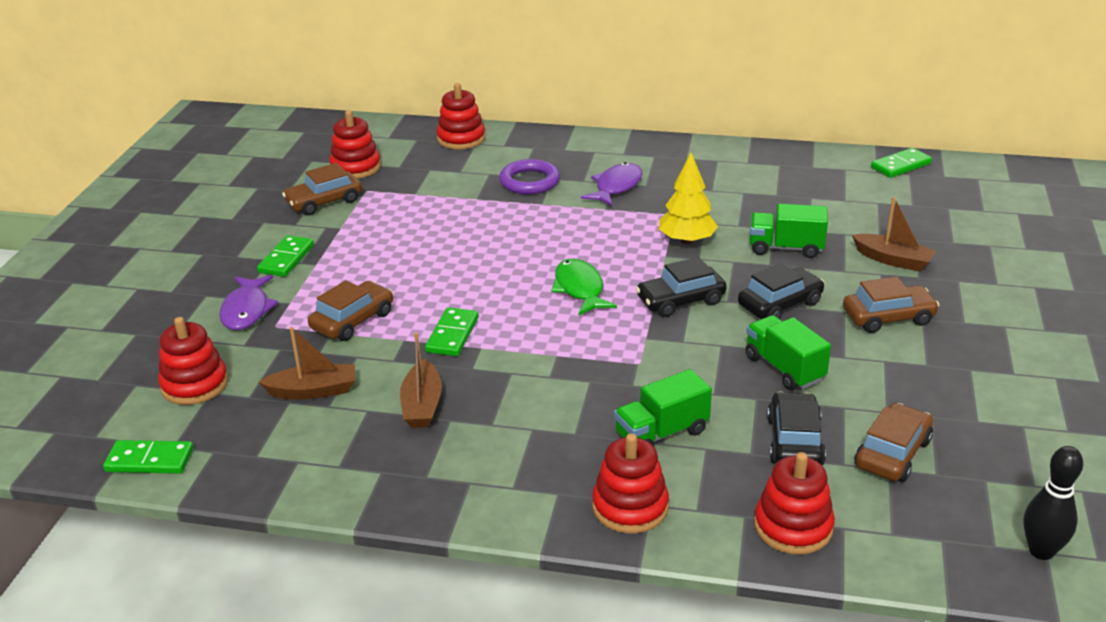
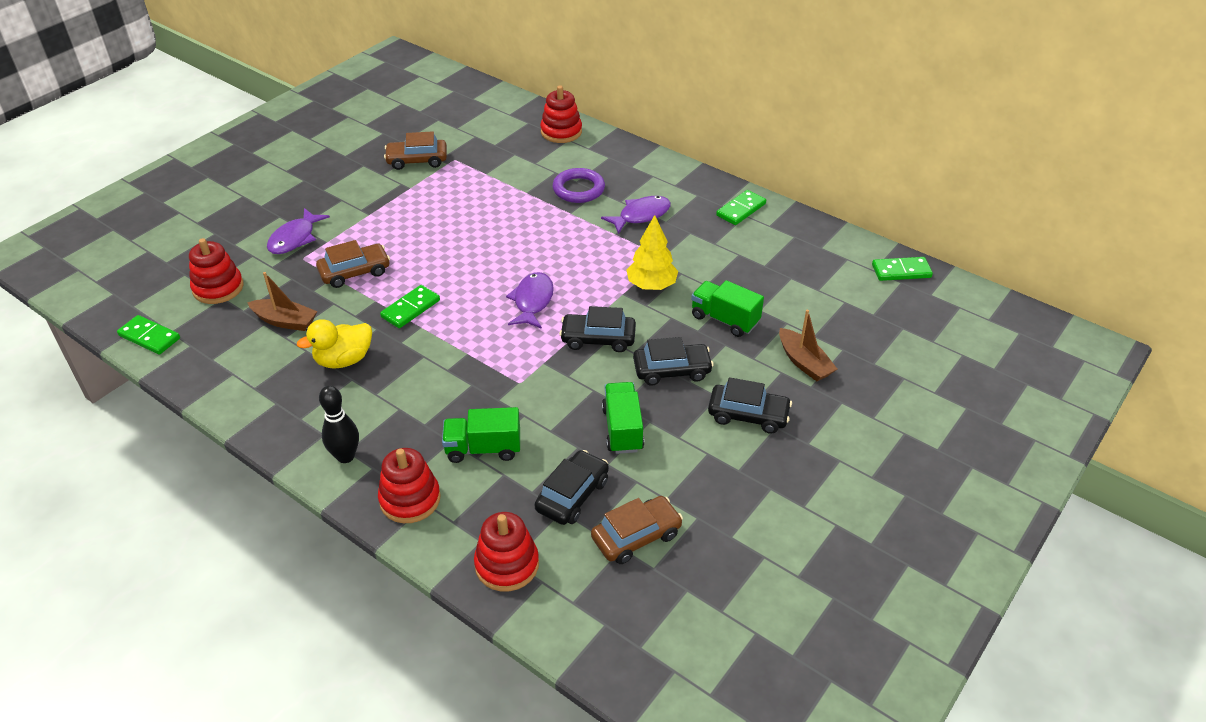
camera: 25 degrees right, 10 degrees up
green domino [257,235,314,277] -> green domino moved to [716,190,766,225]
red stacking toy [329,110,381,179] -> none
brown boat [400,332,442,428] -> yellow duck [297,319,372,369]
green fish [551,259,617,316] -> purple fish [506,272,554,329]
brown car [843,277,940,333] -> black car [708,377,792,434]
black bowling pin [1023,446,1083,560] -> black bowling pin moved to [319,386,359,463]

